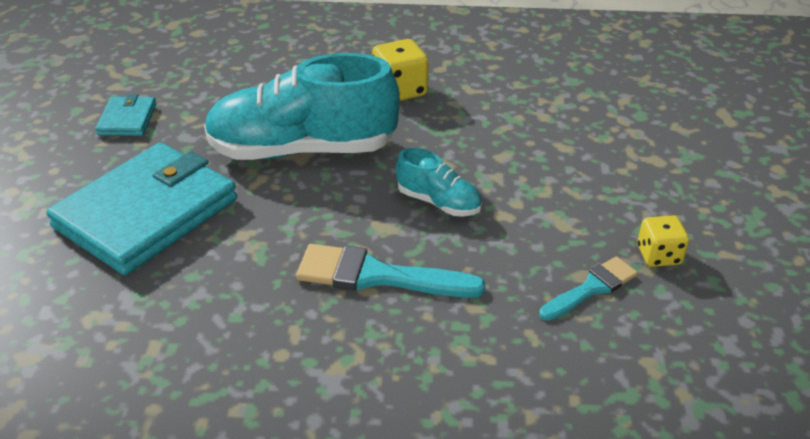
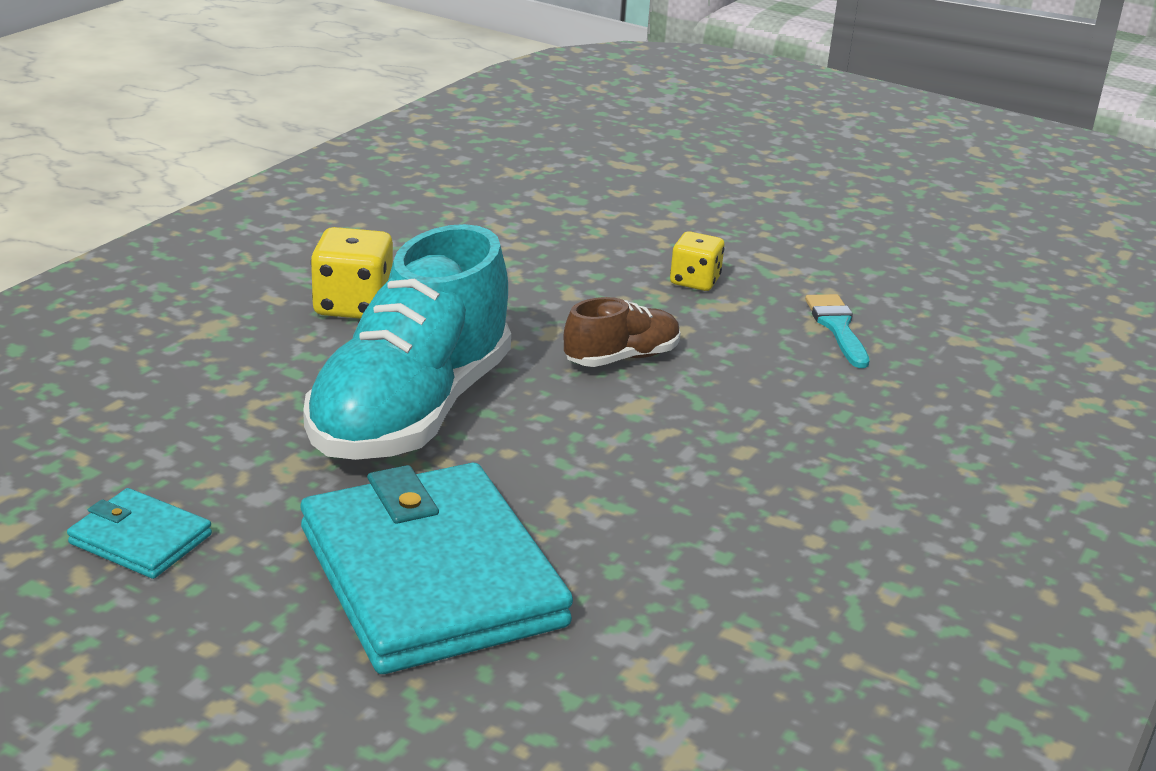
camera: 65 degrees left, 10 degrees down
turquoise brush [296,244,486,298] -> none
turquoise shoe [396,148,482,217] -> brown shoe [564,297,681,367]
yellow dice [637,215,689,267] -> yellow dice moved to [670,231,724,291]

